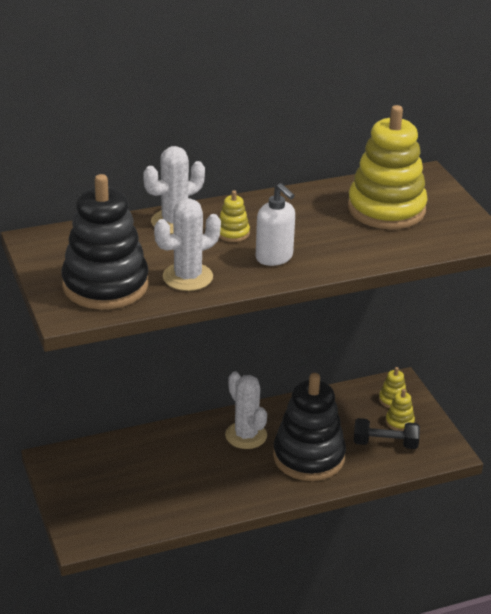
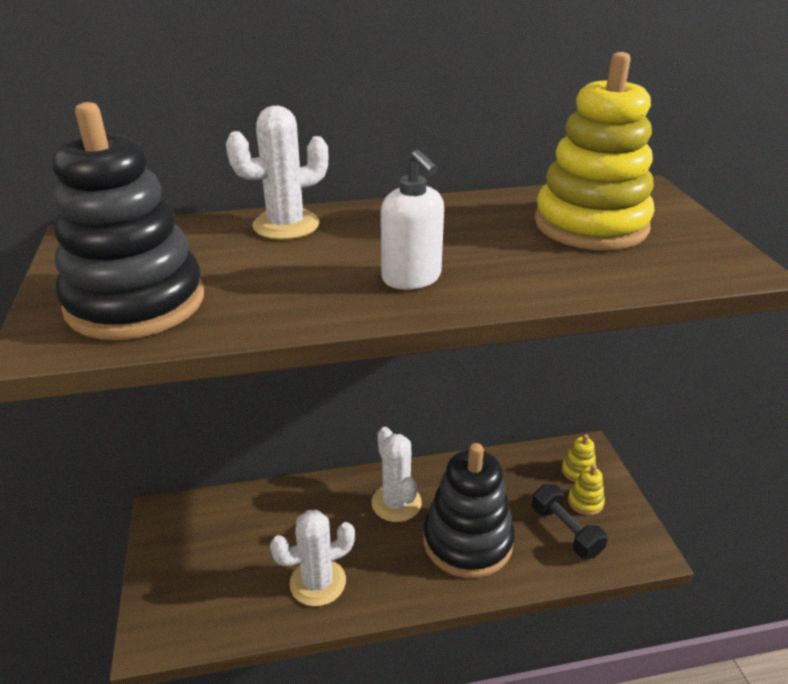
camera: 10 degrees right, 0 degrees up
white cactus [154,198,221,291] -> white cactus moved to [270,510,355,606]
yellow stacking toy [219,190,250,242] -> none
black dumbbell [354,418,420,449] -> black dumbbell turned 45 degrees clockwise [532,484,608,559]

